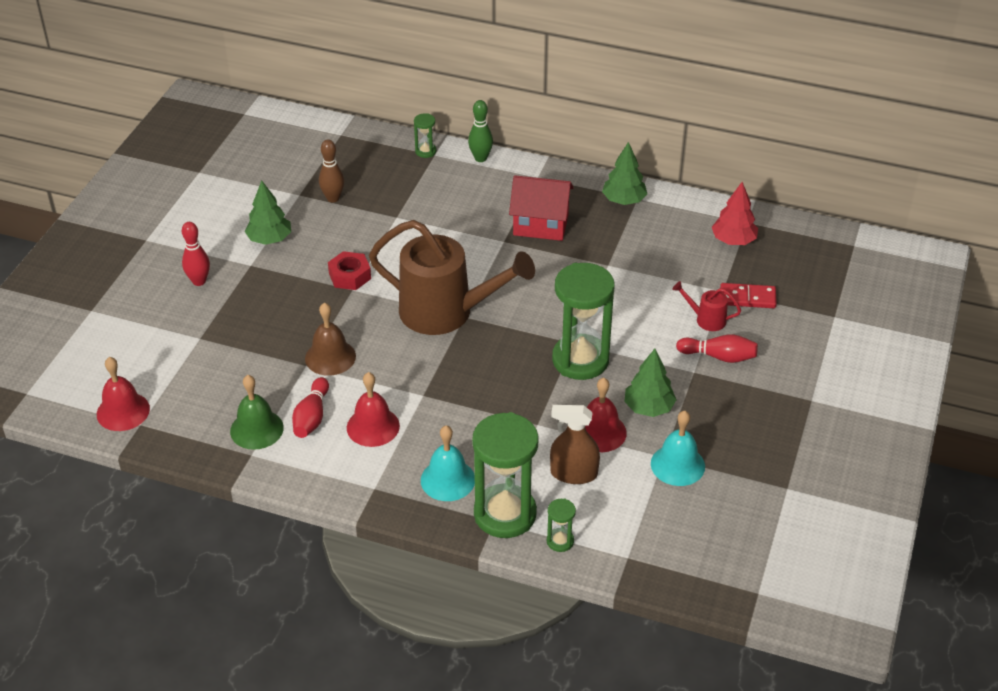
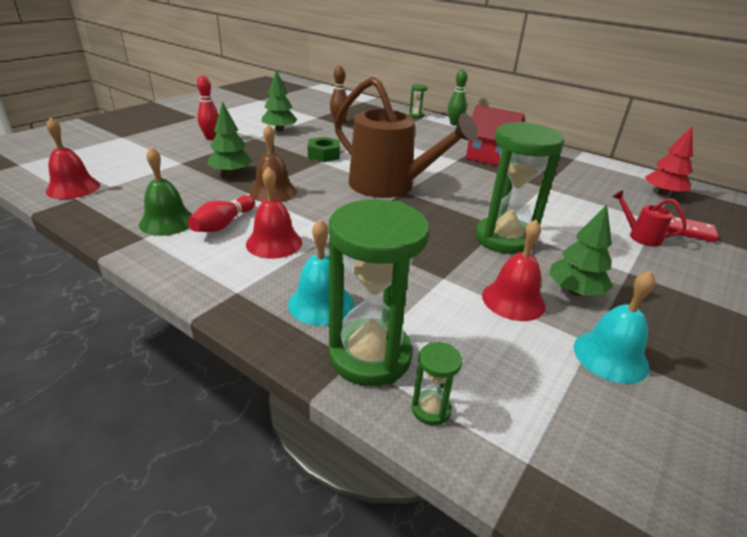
camera: 15 degrees right, 10 degrees down
red nut [328,251,371,290] -> green nut [308,137,340,162]
brown spray bottle [550,405,600,484] -> none
green tree [602,142,647,205] -> green tree moved to [207,101,252,175]
red bowling pin [676,334,758,363] -> none

